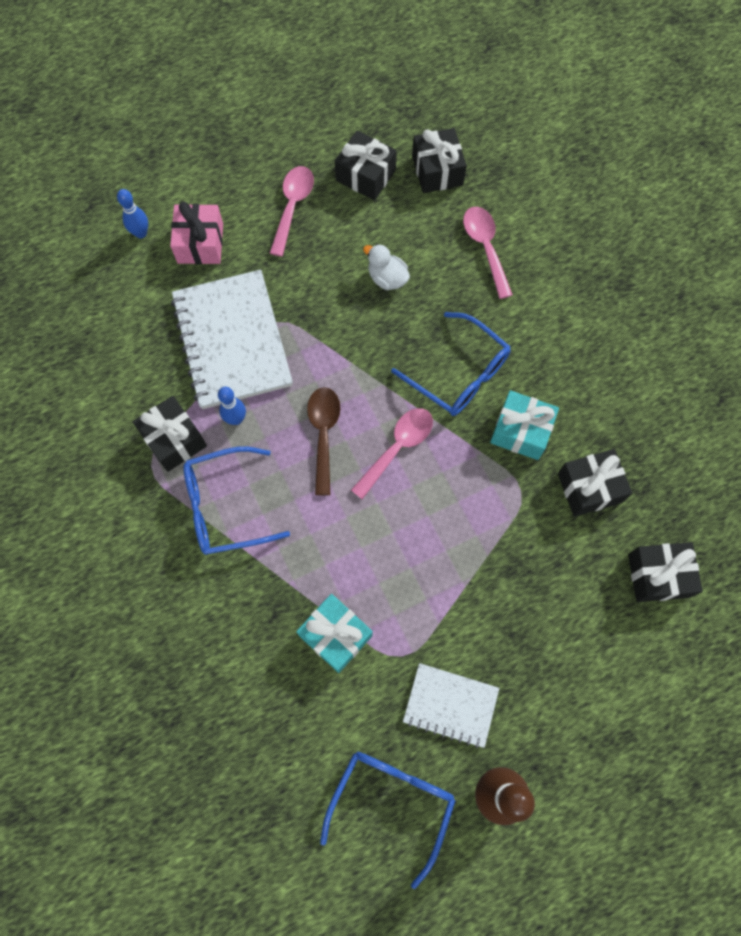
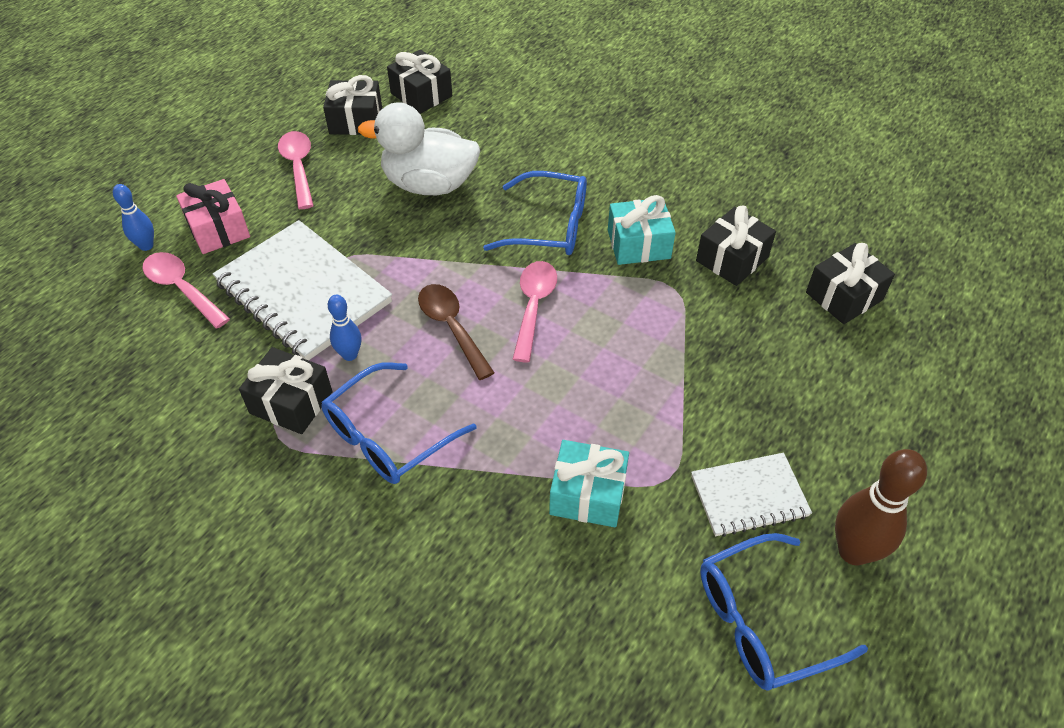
camera: 30 degrees left, 20 degrees down
blue glasses [320,752,456,889] -> blue glasses turned 105 degrees counterclockwise [700,533,868,691]
white duck [363,244,410,290] -> white duck [358,102,480,195], size x2.02
pink spoon [463,207,513,299] -> pink spoon moved to [142,252,230,329]

